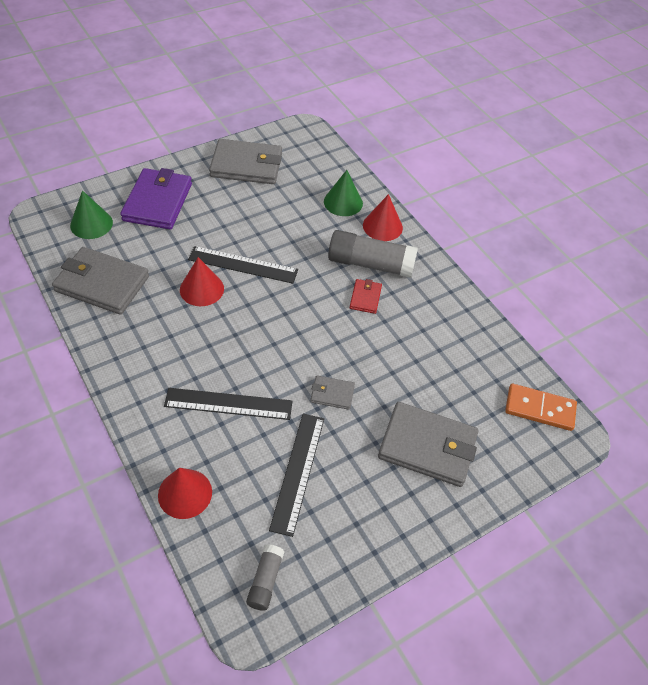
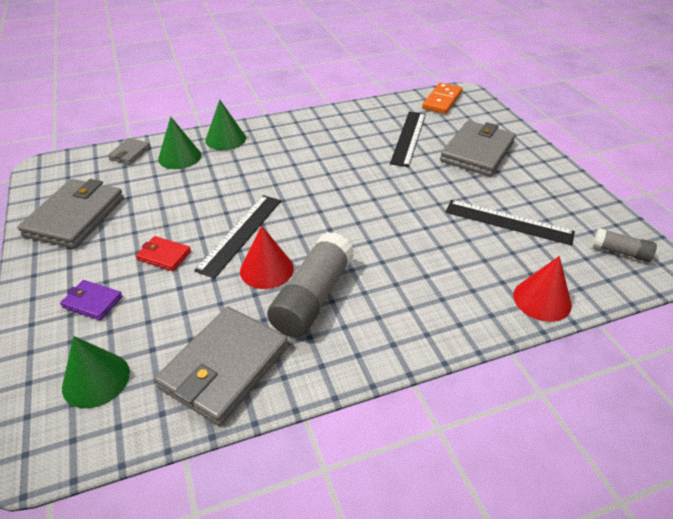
camera: 75 degrees left, 10 degrees down
purple wallet [120,168,192,229] -> purple wallet [60,280,122,320], size x0.48
black ruler [164,388,292,420] -> black ruler moved to [390,112,426,167]
grey wallet [310,376,355,410] -> grey wallet moved to [108,138,151,165]
grey glue stick [328,230,418,278] -> grey glue stick moved to [267,232,354,338]
red wallet [350,279,382,314] -> red wallet moved to [136,236,191,271]
red cone [363,194,403,241] -> green cone [205,100,246,150]

